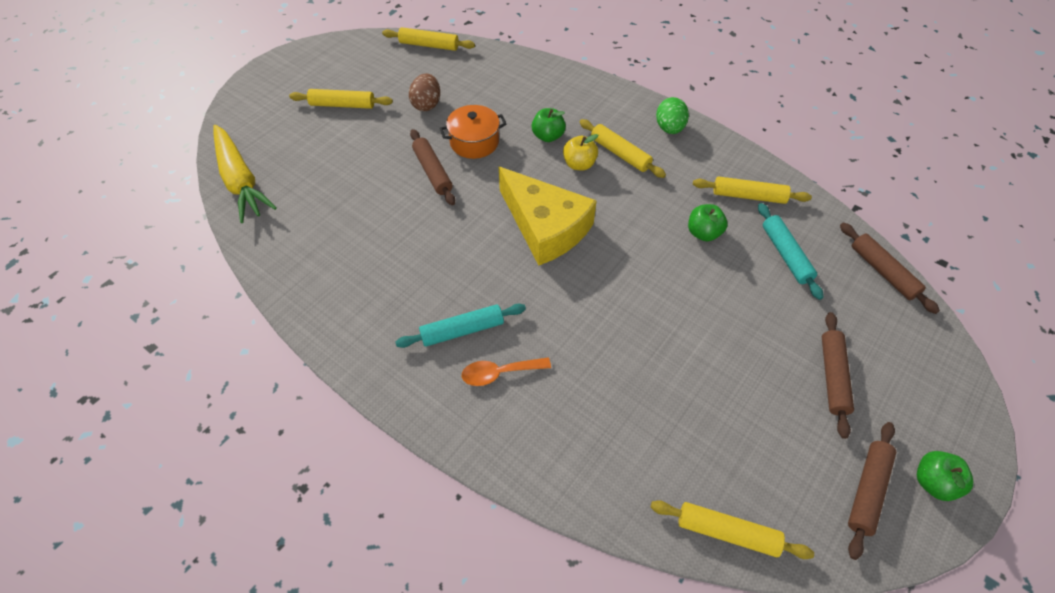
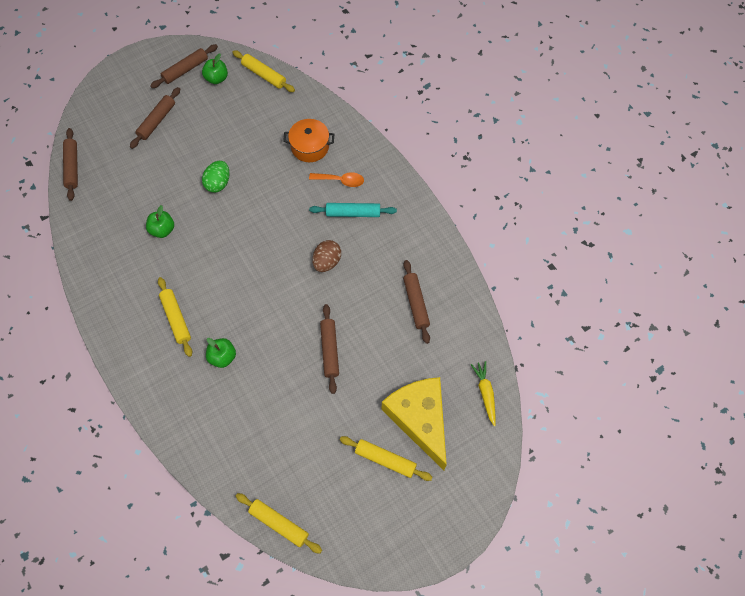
camera: 160 degrees left, 10 degrees up
yellow carrot [213,125,277,223] -> yellow carrot [471,361,496,426], size x0.55
brown egg [409,74,440,111] -> brown egg moved to [312,240,341,272]
orange pot [440,105,507,159] -> orange pot moved to [283,119,334,162]
yellow cheese [499,167,597,265] -> yellow cheese moved to [382,377,447,470]
yellow apple [563,134,598,170] -> none
green egg [656,97,689,134] -> green egg moved to [202,161,230,193]
yellow rolling pin [693,177,812,204] -> none
turquoise rolling pin [758,203,824,300] -> none
green apple [917,451,973,501] -> green apple moved to [202,54,228,84]
none -> brown rolling pin [403,260,430,344]

